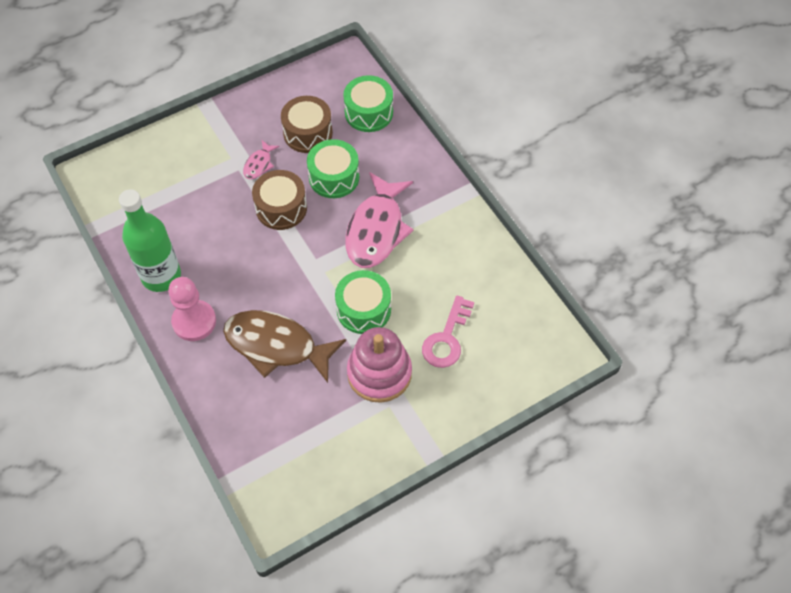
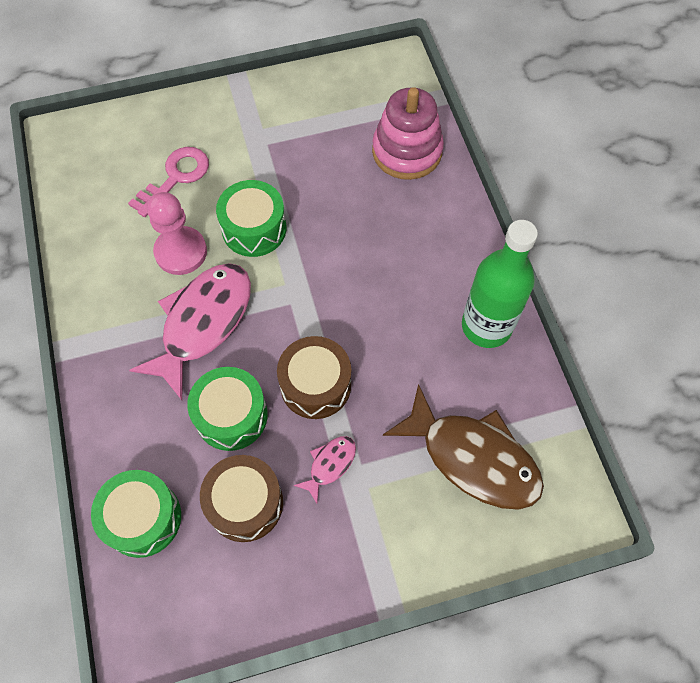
camera: 165 degrees left, 5 degrees up
pink pawn [168,277,216,341] -> pink pawn moved to [147,192,207,275]
brown fish [223,310,346,383] -> brown fish moved to [383,384,544,510]
pink stacking toy [347,327,412,403] -> pink stacking toy moved to [372,87,444,180]

